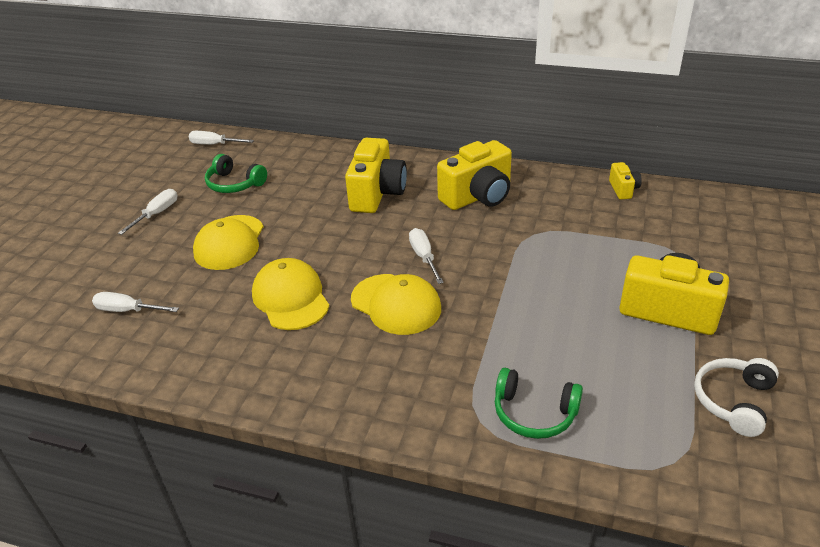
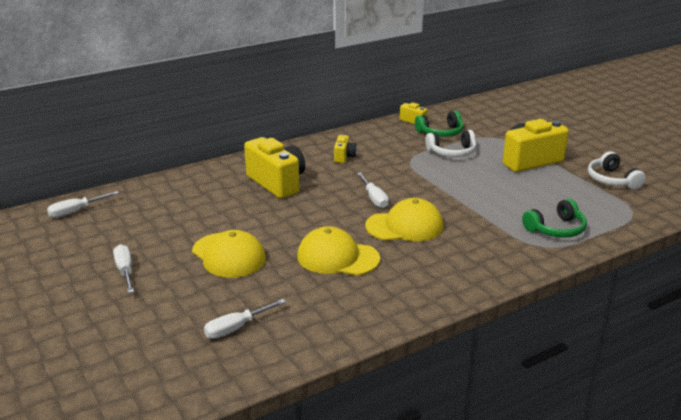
camera: 50 degrees left, 10 degrees down
green headphones [205,154,267,193] -> green headphones moved to [415,111,464,137]
white screwdriver [409,228,444,284] -> white screwdriver turned 135 degrees counterclockwise [357,173,389,208]
yellow camera [437,140,512,210] -> yellow camera [334,135,357,163], size x0.49
none -> white headphones [425,130,476,157]

